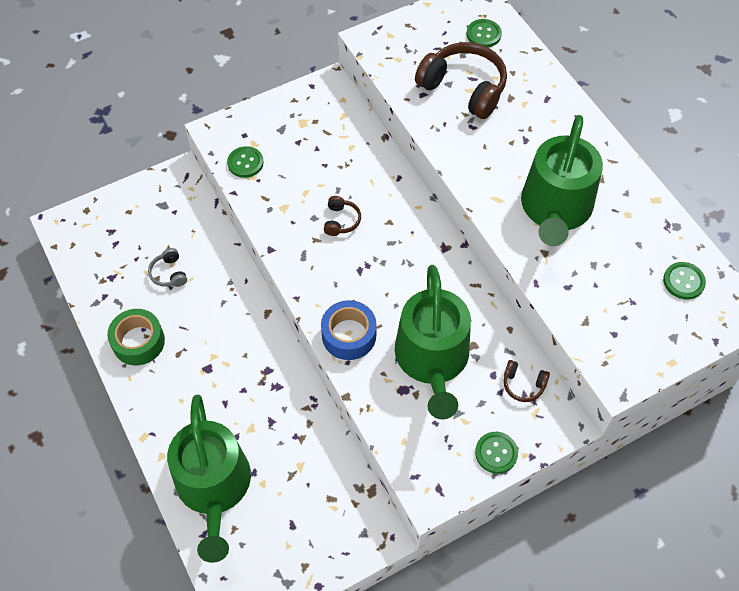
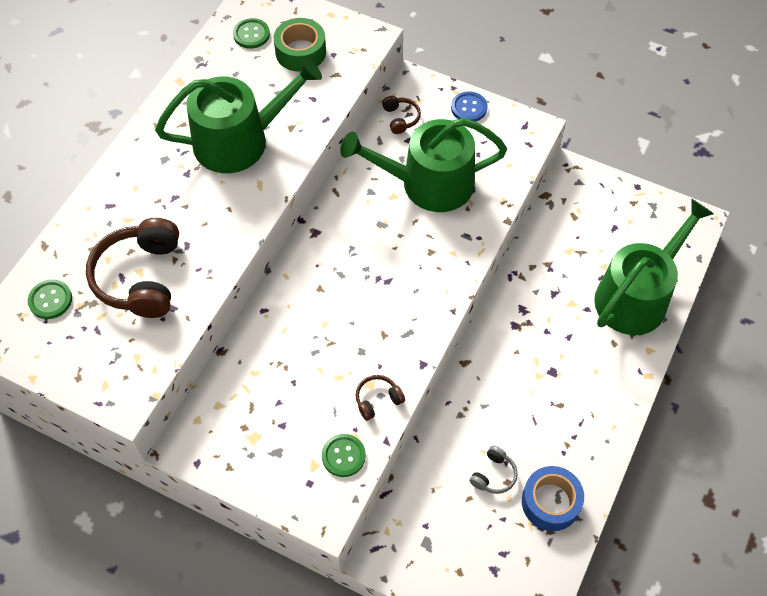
camera: 125 degrees left, 0 degrees up
green tape [107,309,165,365] -> green tape moved to [274,18,326,72]
blue tape [321,300,377,360] -> blue tape moved to [522,466,584,531]
brown headphones [324,196,361,236] -> brown headphones moved to [356,375,405,421]
green watering can [395,265,471,419] -> green watering can turned 150 degrees counterclockwise [340,118,507,212]
green button [475,432,518,474] -> blue button [451,91,487,121]

